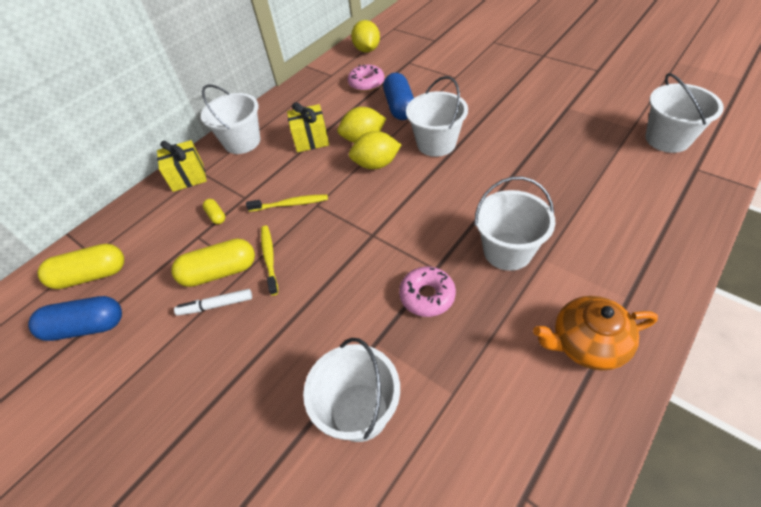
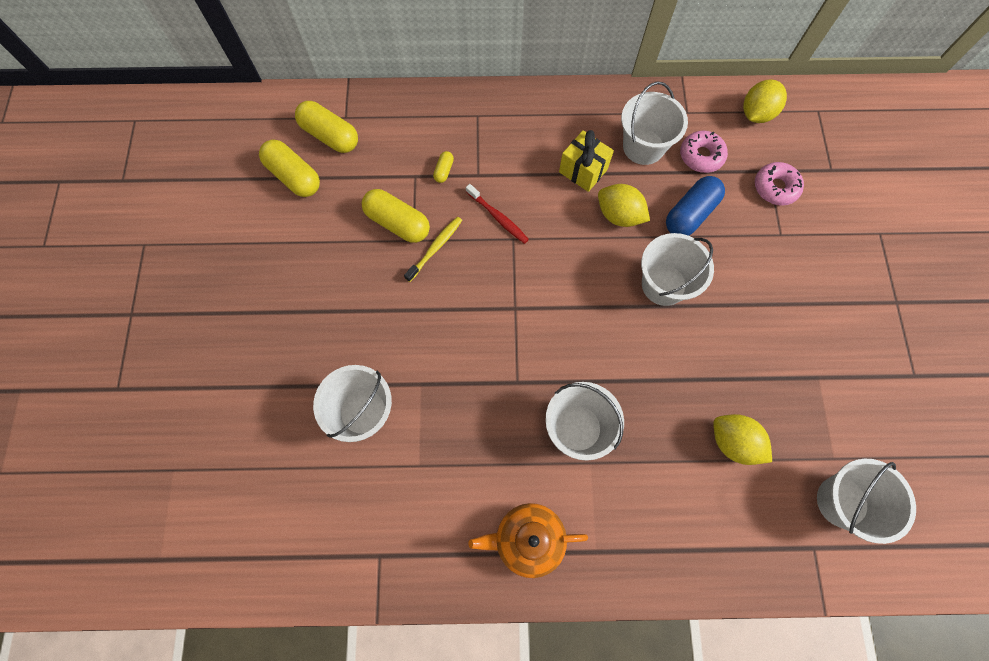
camera: 45 degrees right, 20 degrees up
blue capsule [28,296,122,341] -> yellow capsule [259,140,320,197]
yellow gift [157,140,207,192] -> none
white marker [174,289,252,316] -> none
white bucket [201,85,260,154] -> white bucket moved to [621,82,688,165]
yellow toothbrush [246,194,328,212] -> red toothbrush [466,184,529,244]
yellow lemon [349,131,401,169] -> yellow lemon moved to [713,414,772,465]
pink donut [399,267,456,317] -> pink donut moved to [755,162,804,206]
orange teapot [533,296,658,371] -> orange teapot turned 45 degrees counterclockwise [468,503,588,578]

